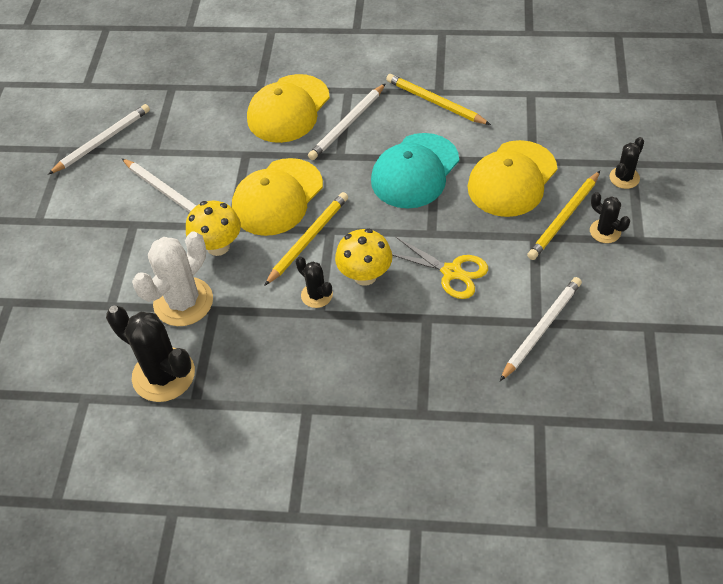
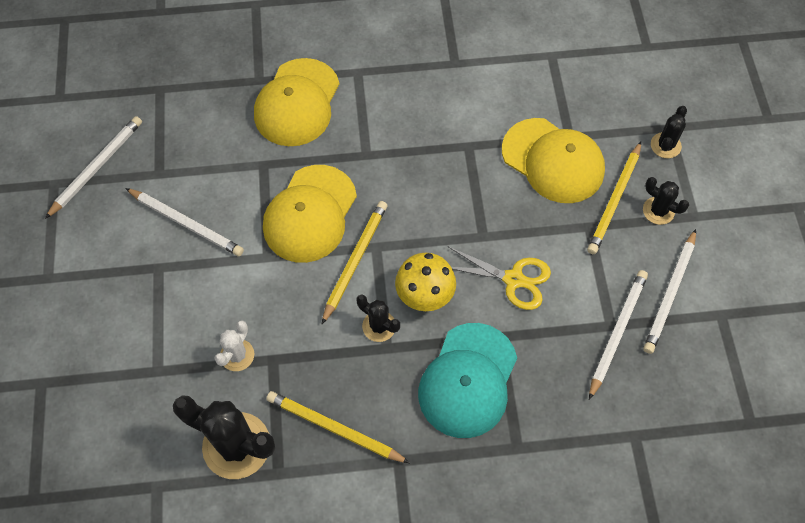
camera: 15 degrees left, 10 degrees up
white cactus [132,232,213,326] -> white cactus [214,320,254,371], size x0.53
yellow mushroom [186,201,241,256] -> none
white pencil [308,83,386,160] -> white pencil moved to [644,229,696,354]
turquoise cap [371,133,459,209] -> turquoise cap moved to [418,323,517,438]
yellow pencil [386,74,491,125] -> yellow pencil moved to [266,391,410,463]
yellow cap [468,140,557,217] -> yellow cap turned 75 degrees counterclockwise [502,118,605,203]

